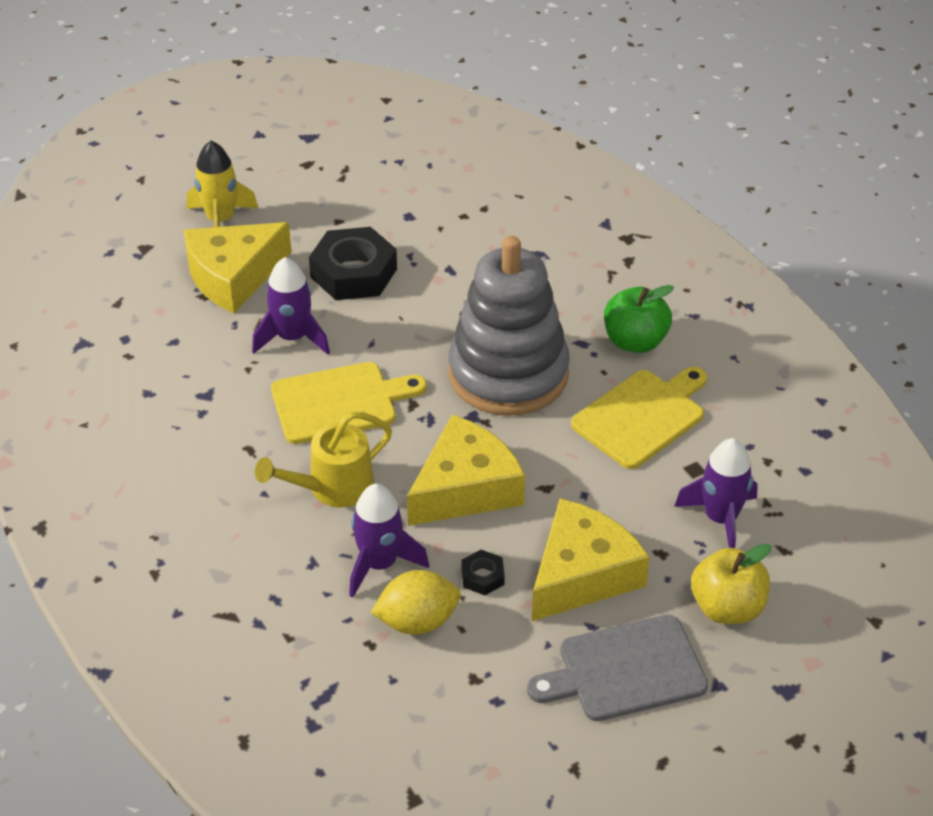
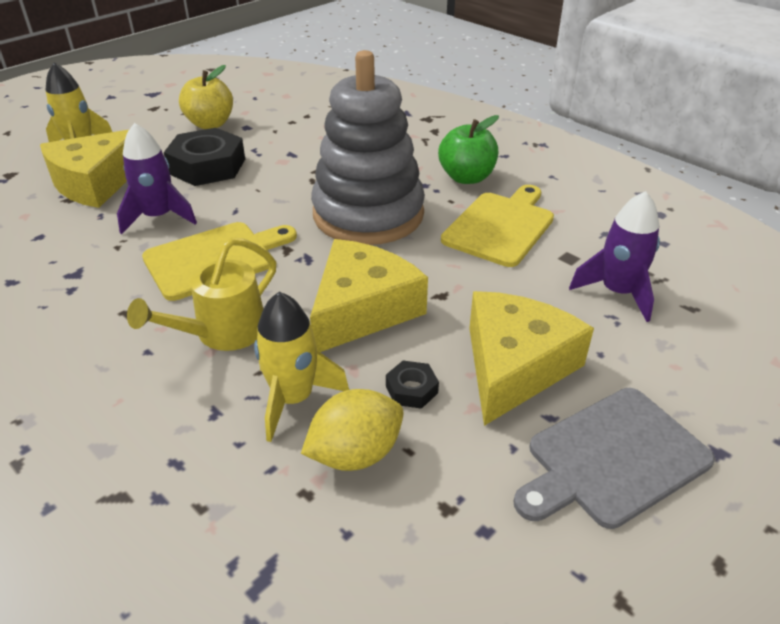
camera: 15 degrees left, 5 degrees down
purple rocket [349,484,429,598] -> yellow rocket [254,292,349,442]
yellow apple [691,543,771,624] -> yellow apple moved to [179,65,233,129]

